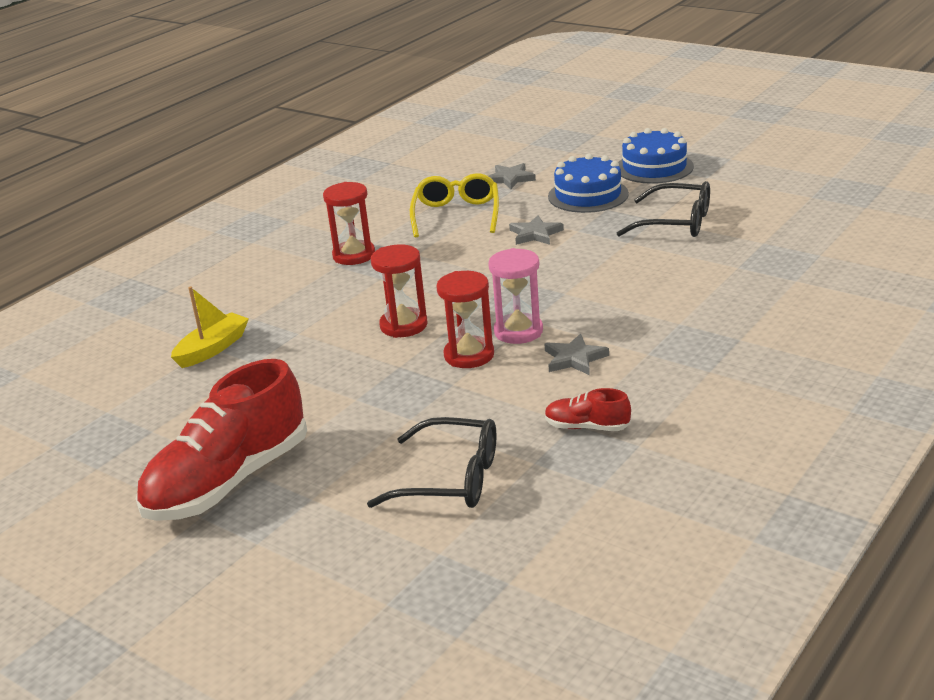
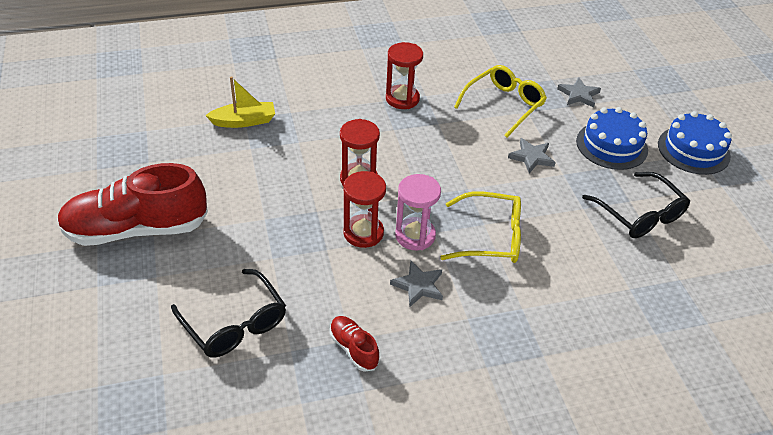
camera: 35 degrees right, 15 degrees up
none -> yellow glasses [440,191,521,263]

